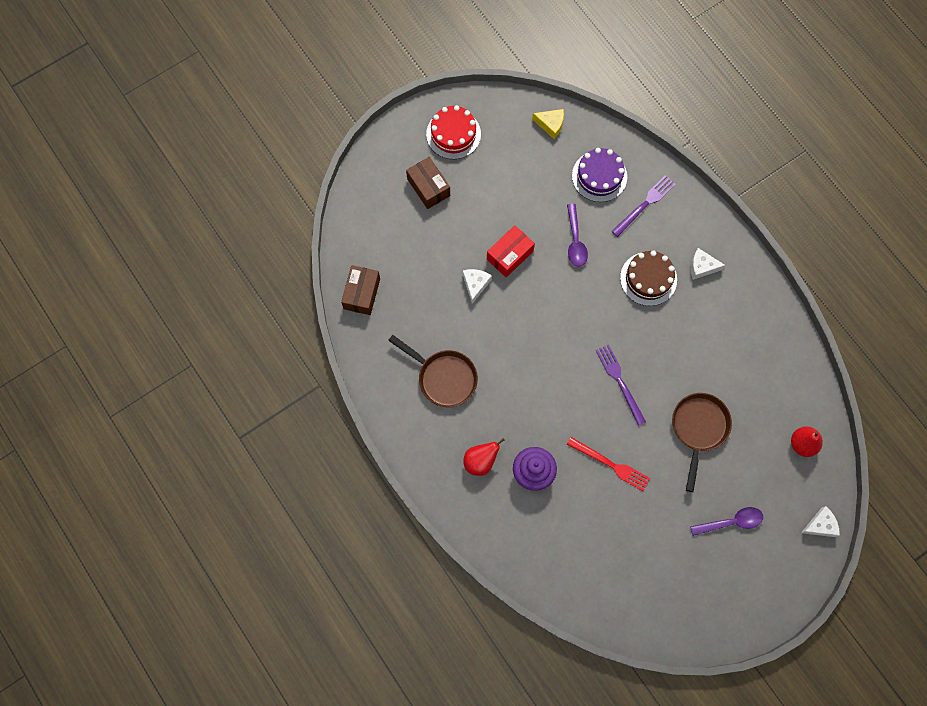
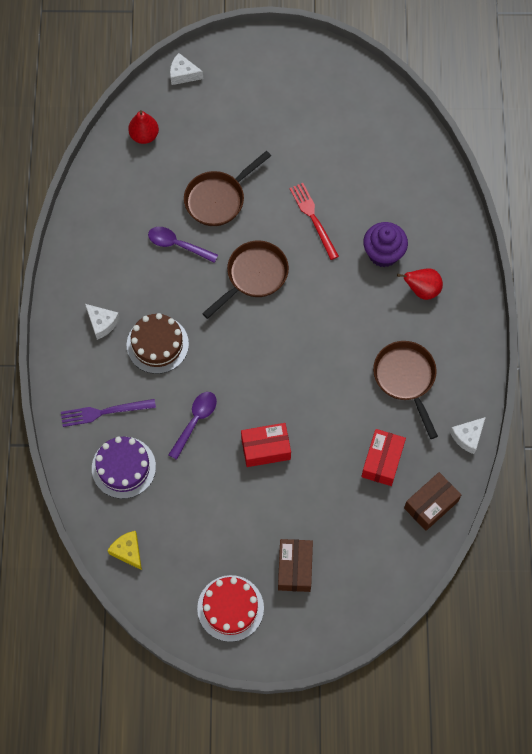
camera: 145 degrees left, 5 degrees down
white cheese [463,269,492,304] -> white cheese moved to [450,417,486,454]
purple fork [596,344,646,426] -> brown pan [202,241,289,319]
purple spoon [690,507,763,536] -> purple spoon moved to [148,227,218,263]
none -> red box [361,429,406,486]

